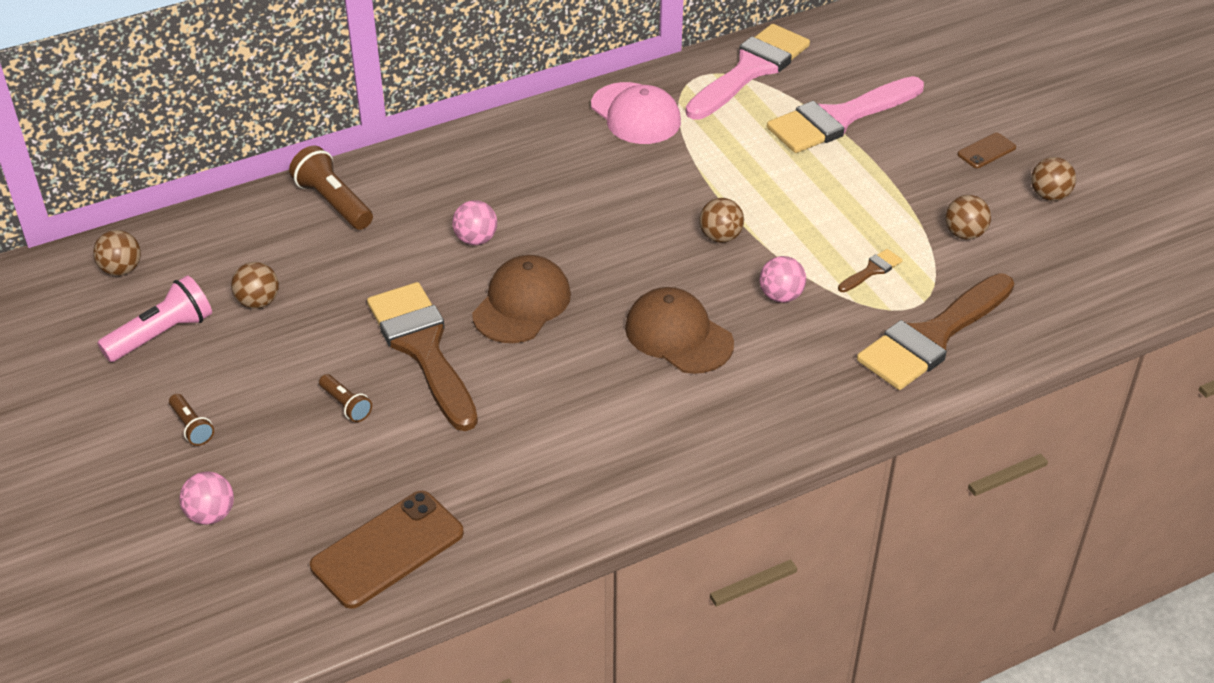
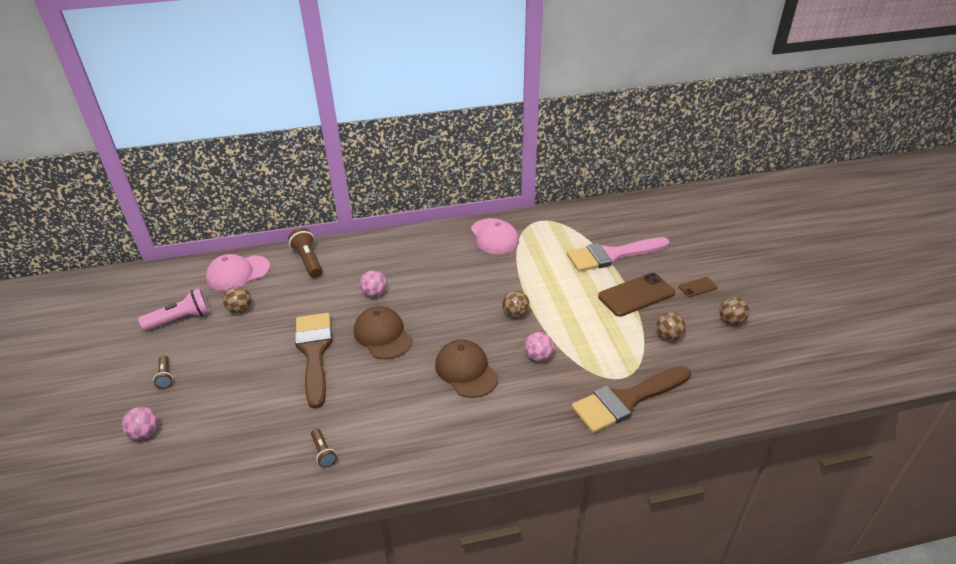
camera: 15 degrees right, 5 degrees down
brown ball [93,230,141,276] -> none
brown phone [310,491,464,609] -> brown phone moved to [598,273,675,317]
brown flashlight [319,374,372,422] -> brown flashlight moved to [311,428,337,467]
brown cap [472,255,571,343] -> brown cap turned 75 degrees counterclockwise [354,306,412,359]
pink brush [686,24,810,120] -> none
brown brush [838,249,903,292] -> none
none -> pink cap [206,254,270,291]

